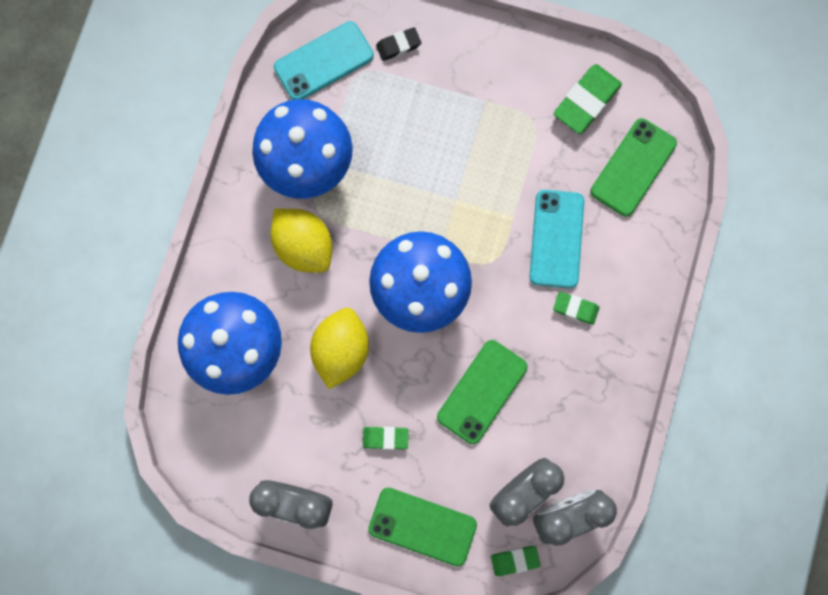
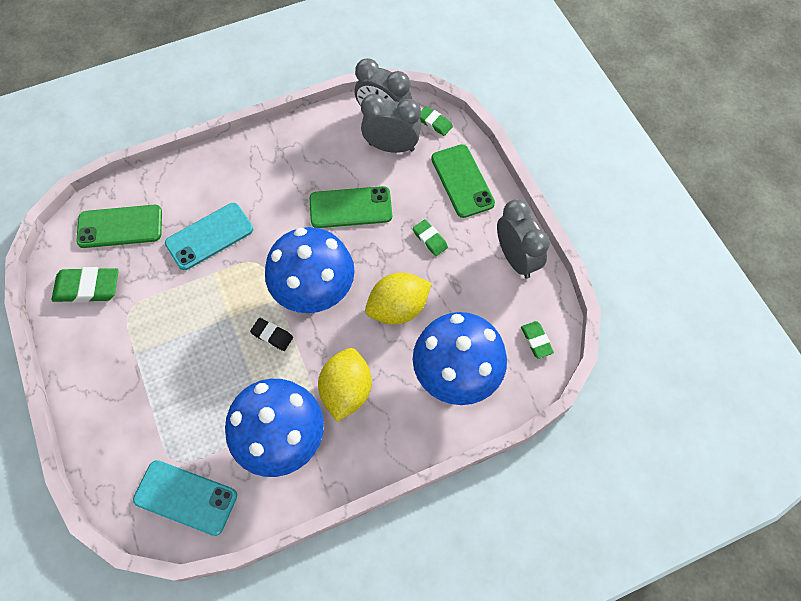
camera: 130 degrees left, 15 degrees down
black eraser [376,27,421,61] -> black eraser moved to [250,318,293,351]
green eraser [553,292,599,325] -> green eraser moved to [521,321,554,359]

